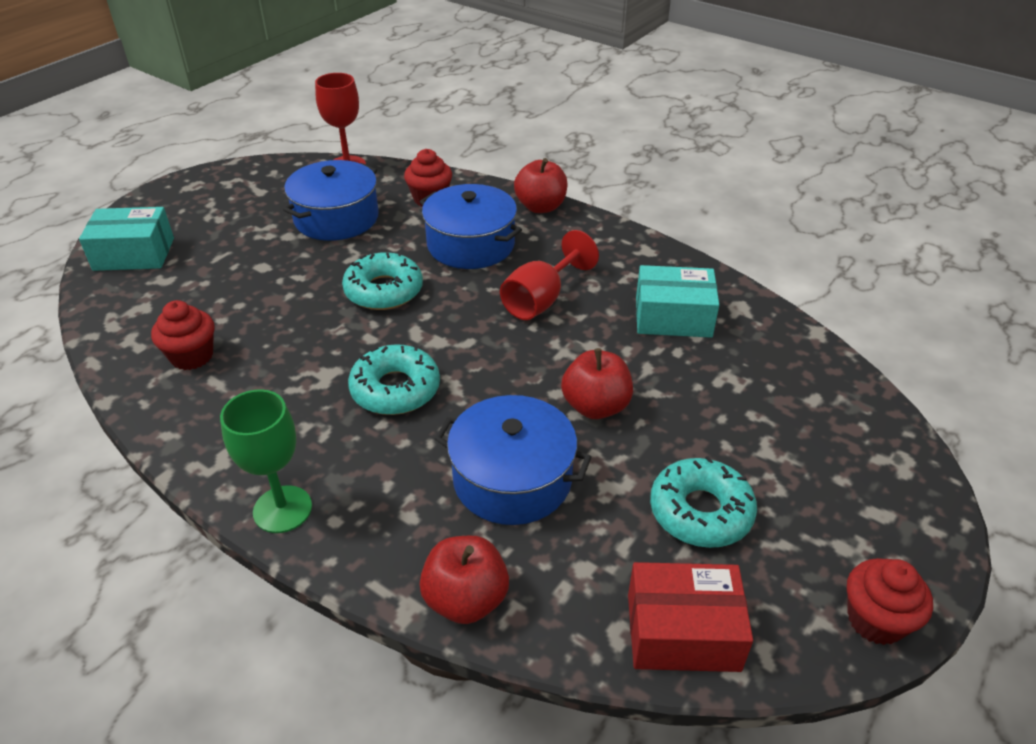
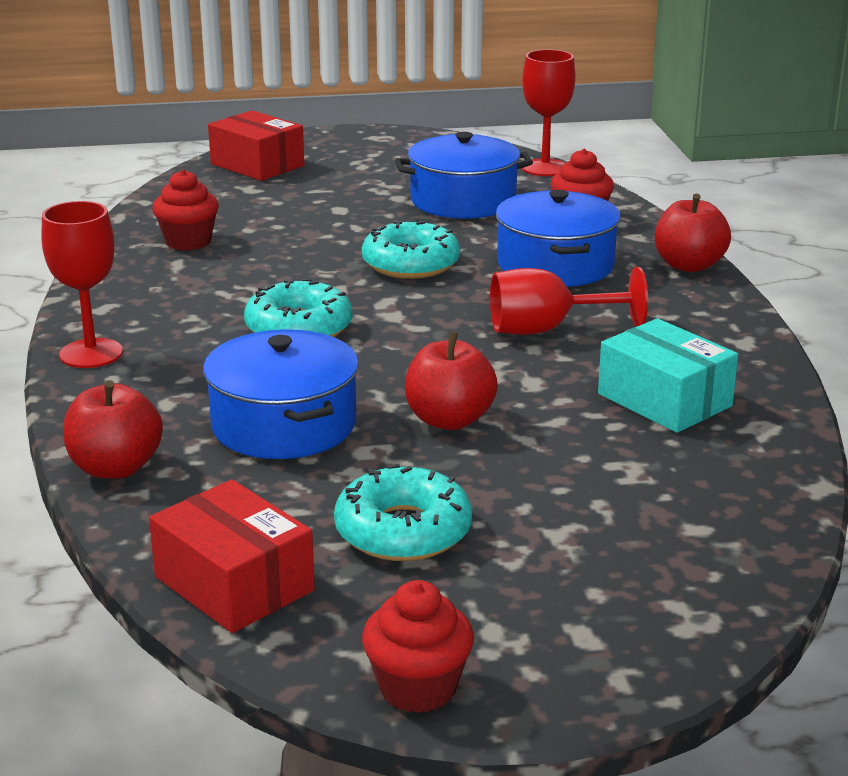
camera: 45 degrees right, 15 degrees down
turquoise box [79,207,174,271] -> red box [208,110,305,181]
green goblet [220,389,312,533] -> red goblet [41,201,123,368]

